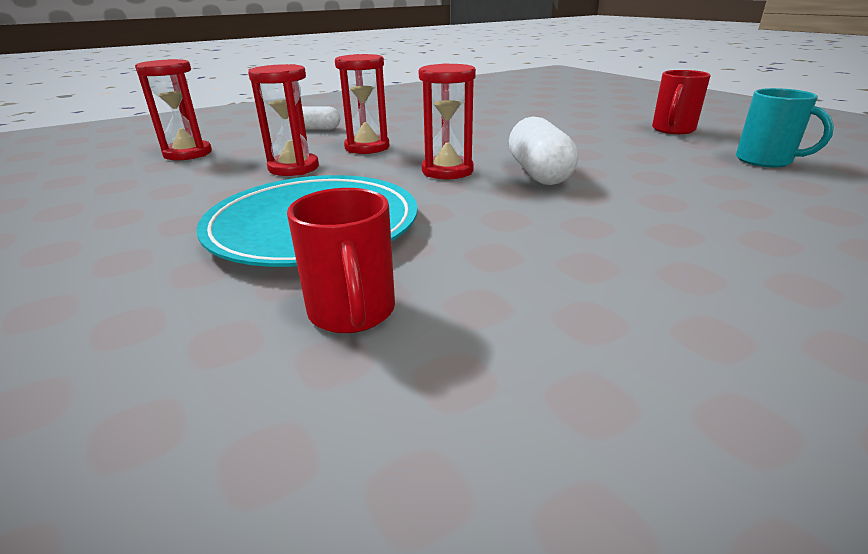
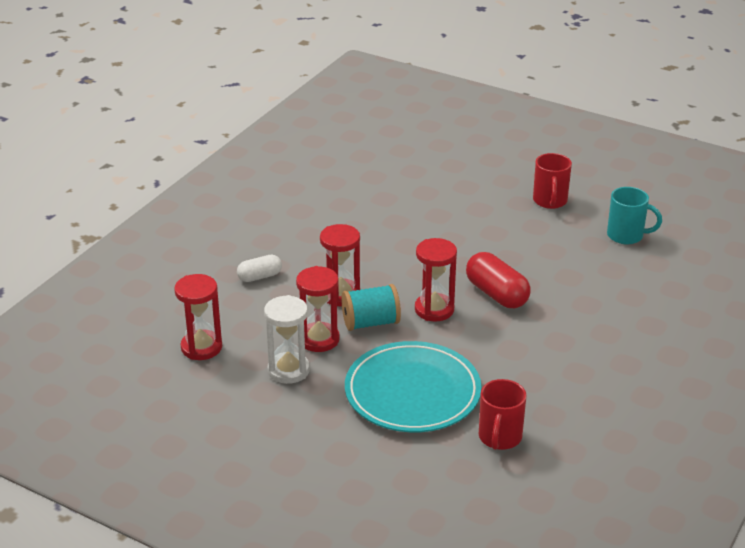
camera: 30 degrees left, 5 degrees up
red mug [287,188,395,333] -> red mug turned 60 degrees clockwise [479,379,527,450]
white capsule [509,116,578,185] -> red capsule [466,252,531,308]
none -> white hourglass [264,295,310,384]
none -> turquoise spool [341,284,401,331]

